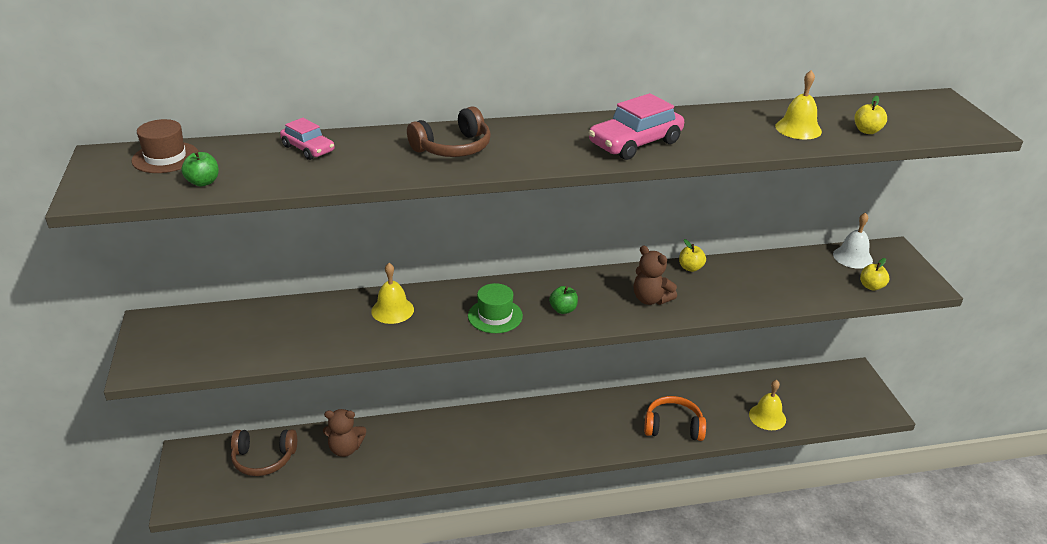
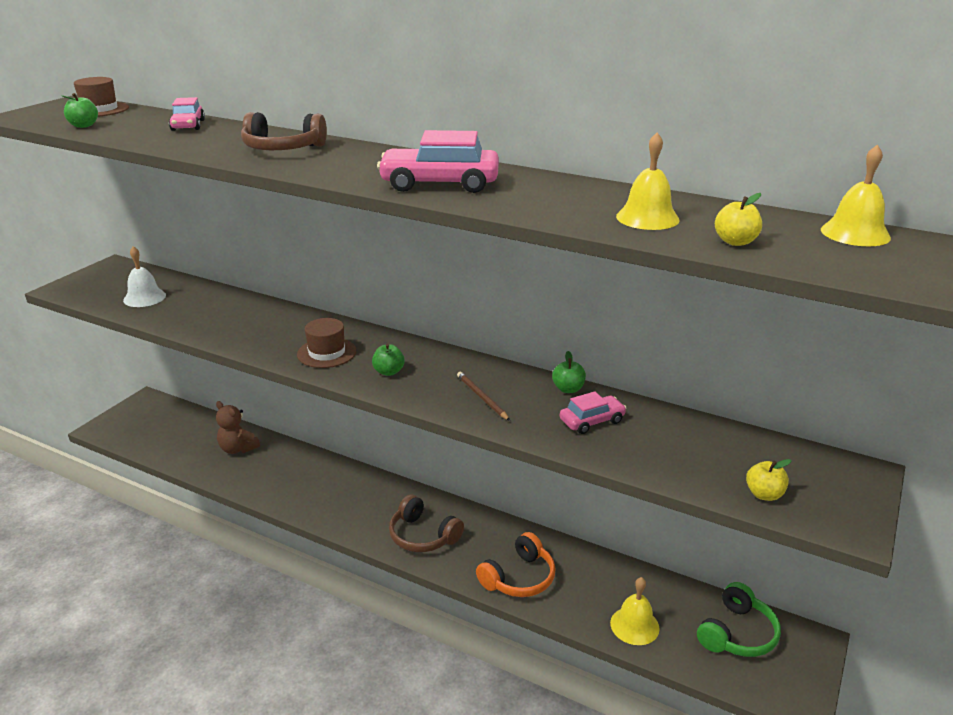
camera: 40 degrees right, 5 degrees down
brown headphones [231,429,297,476] -> brown headphones moved to [389,495,464,552]
yellow bell [371,263,414,324] -> yellow bell moved to [821,144,891,246]
green hat [468,283,523,333] -> brown hat [297,318,357,368]
brown teddy bear [633,246,677,305] -> brown pencil [457,372,510,421]
orange headphones [644,396,706,441] -> orange headphones turned 90 degrees clockwise [476,532,556,597]
yellow apple [679,239,706,272] -> green apple [552,351,586,393]
white bell [833,212,873,269] -> white bell moved to [123,246,166,307]
none -> pink car [560,392,626,434]
none -> green headphones [697,582,781,657]

